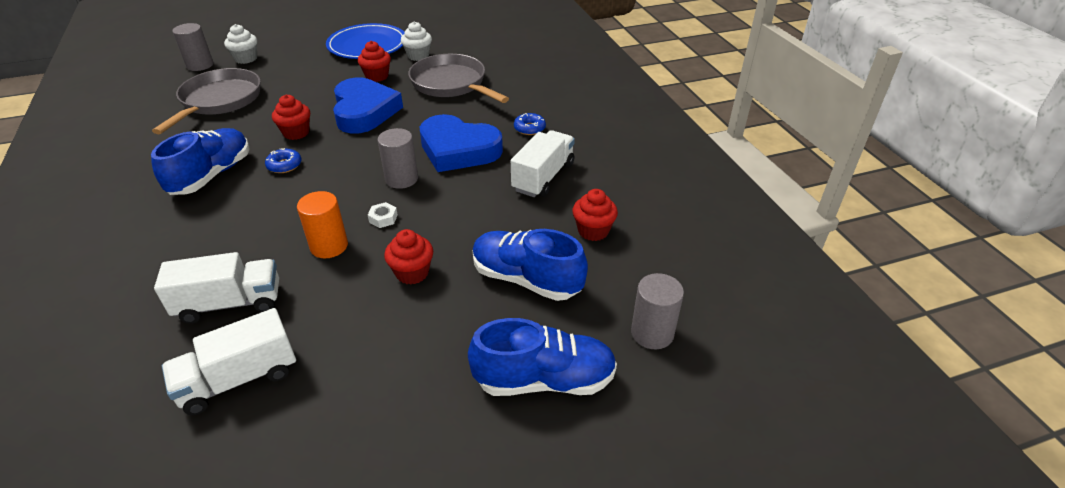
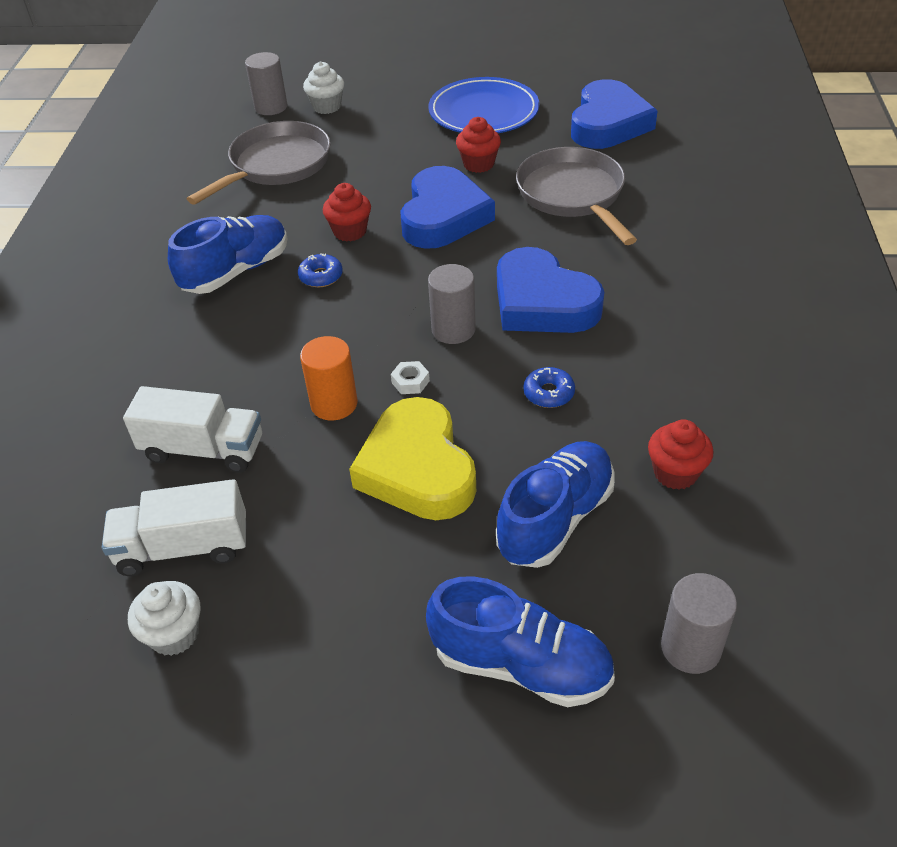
camera: 25 degrees right, 5 degrees up
red cupcake [384,229,433,285] -> yellow heart [349,397,476,520]
white cupcake [401,21,432,61] -> white cupcake moved to [128,581,200,656]
blue shoe [473,229,588,301] -> blue shoe turned 75 degrees clockwise [496,441,615,568]
white truck [511,130,575,197] -> none
blue donut [514,113,546,135] -> blue donut moved to [523,367,575,408]
none -> blue heart [571,79,658,149]

